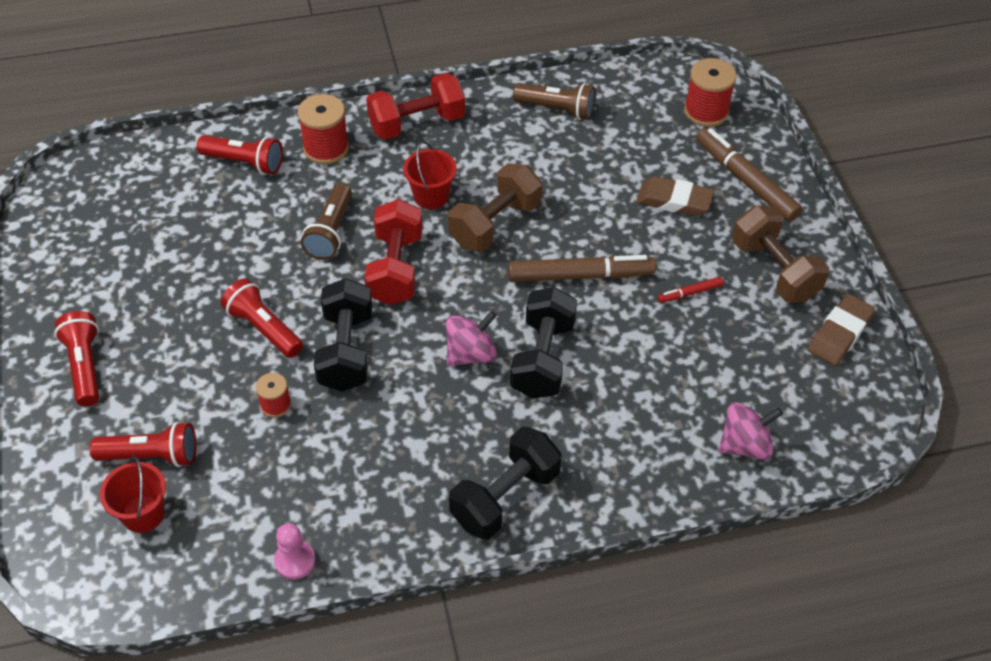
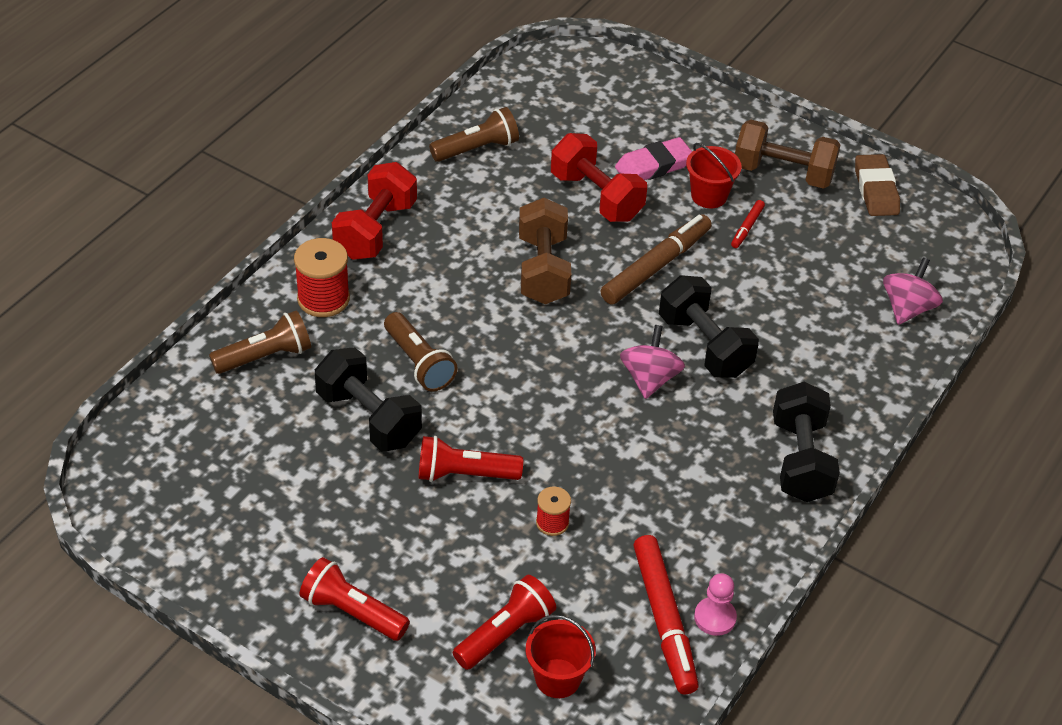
camera: 45 degrees left, 5 degrees down
red flashlight [197,135,283,174] -> brown flashlight [209,310,311,374]
black dumbbell [314,278,372,391] -> black dumbbell moved to [315,347,422,451]
red dumbbell [365,199,423,305] -> red dumbbell moved to [551,133,647,222]
red bucket [403,141,457,209] -> red bucket moved to [686,143,742,208]
brown eraser [636,176,714,216] -> pink eraser [615,137,692,180]
red spool [684,58,737,127] -> none
brown marker [696,128,802,222] -> none
none -> red marker [633,535,699,694]

